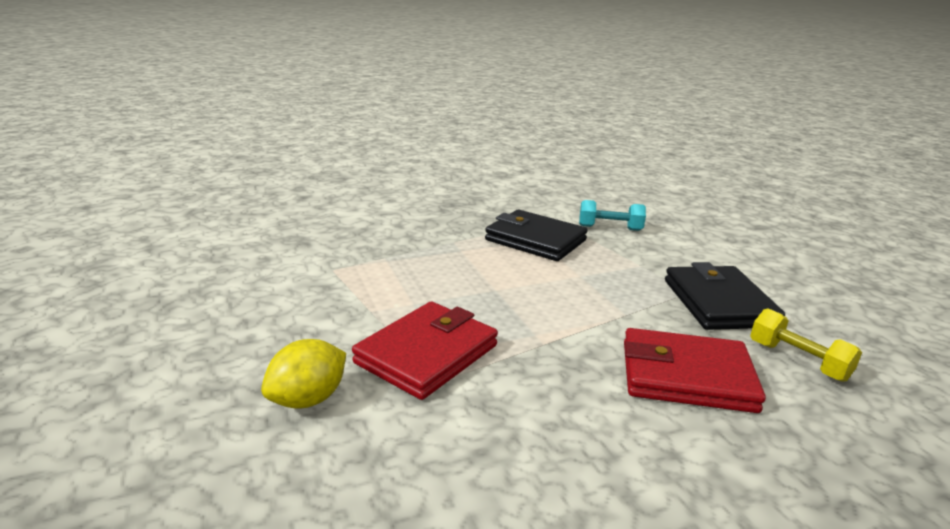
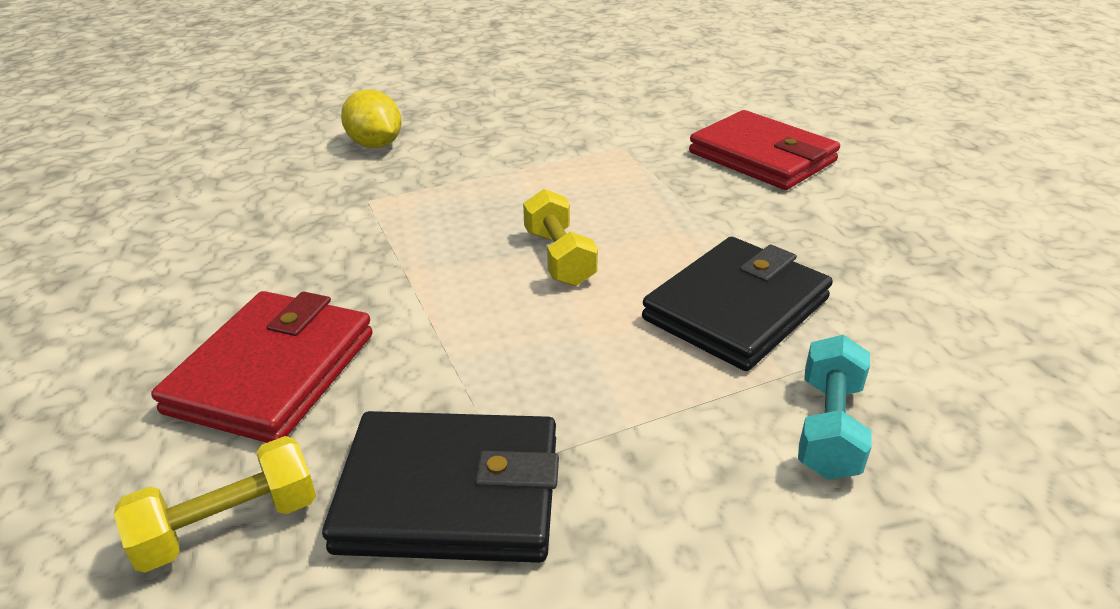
camera: 100 degrees right, 10 degrees up
red wallet [352,302,498,400] -> red wallet moved to [689,110,840,190]
none -> yellow dumbbell [523,189,598,286]

